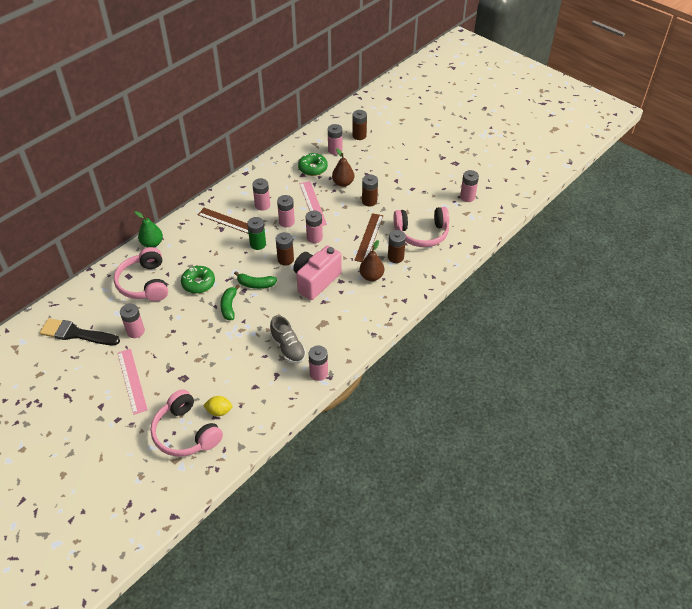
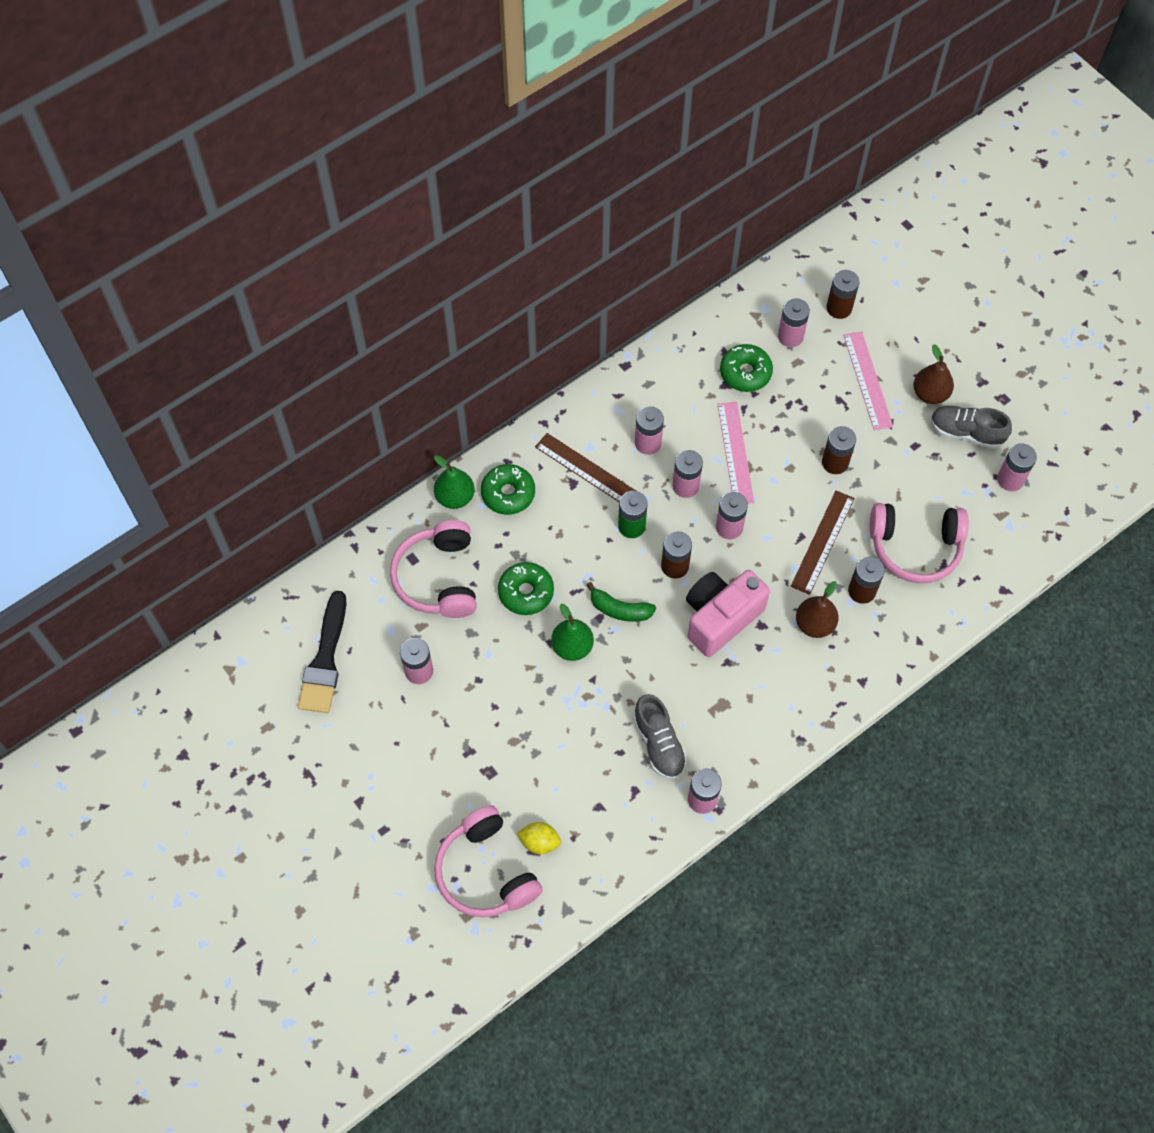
camera: 10 degrees right, 15 degrees up
black brush [40,318,120,345] -> black brush turned 105 degrees counterclockwise [298,591,346,713]
pink ruler [118,349,148,415] -> pink ruler moved to [843,331,893,430]
green banana [220,284,240,320] -> green pear [551,604,594,661]
brown pear [332,148,354,187] -> brown pear moved to [914,344,954,404]
none -> green donut [481,464,535,515]
none -> grey shoe [931,406,1012,449]

